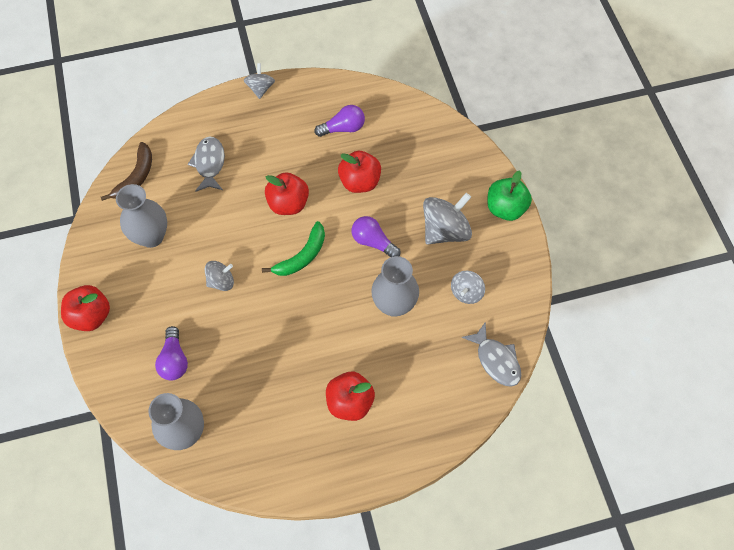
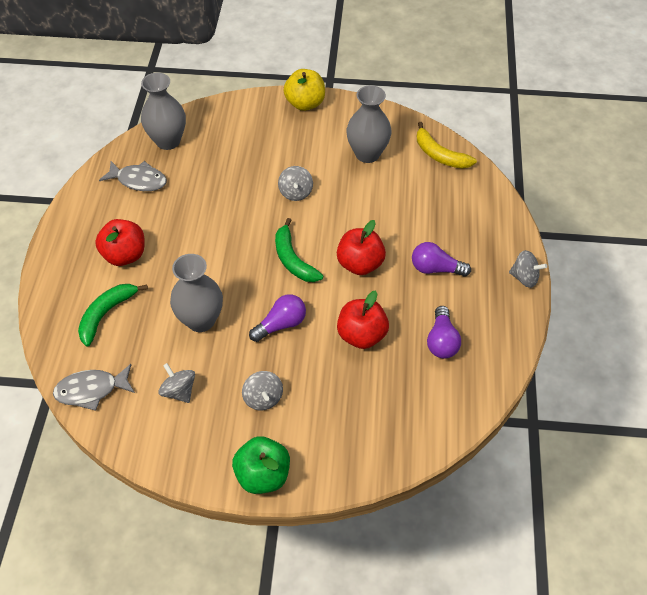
camera: 110 degrees right, 10 degrees down
red apple [61,285,110,331] -> yellow apple [283,69,325,111]
brown banana [101,142,152,201] -> yellow banana [417,122,477,169]
purple light bulb [155,326,188,380] -> purple light bulb moved to [412,242,471,277]
grey fish [188,137,225,192] -> grey fish moved to [99,161,167,191]
grey spinning top [423,193,472,244] -> grey spinning top [242,371,283,410], size x0.58
none -> green banana [78,284,148,347]

